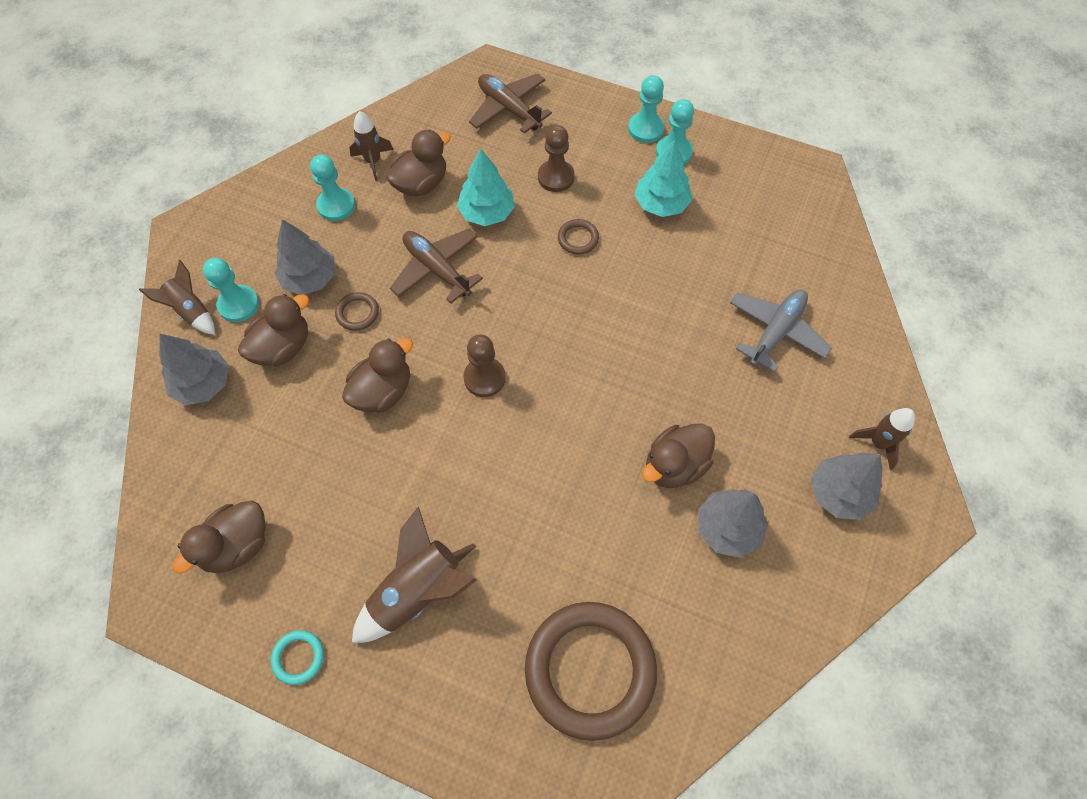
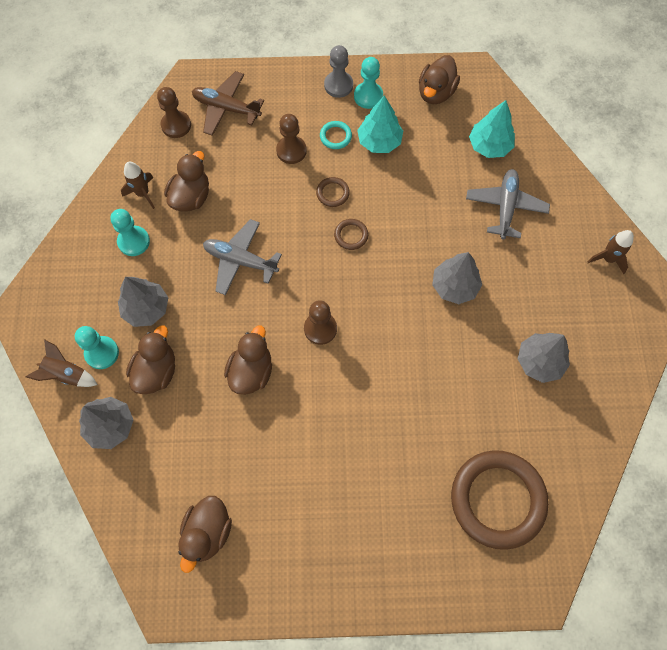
camera: 25 degrees left, 5 degrees up
turquoise ring [271,630,324,685] -> turquoise ring moved to [320,121,352,149]
brown ring [335,292,379,331] -> brown ring moved to [334,219,368,250]
brown rocket [352,506,477,643] -> none
brown plane [390,229,483,303] -> grey plane [203,219,282,295]
turquoise tree [457,149,515,226] -> turquoise tree moved to [469,100,515,158]
turquoise pawn [628,75,664,143] -> grey pawn [324,45,353,98]
brown duck [642,423,715,488] -> brown duck moved to [419,55,460,104]
grey tree [811,453,882,520] -> grey tree moved to [432,252,482,304]
none -> brown pawn [157,87,191,138]

